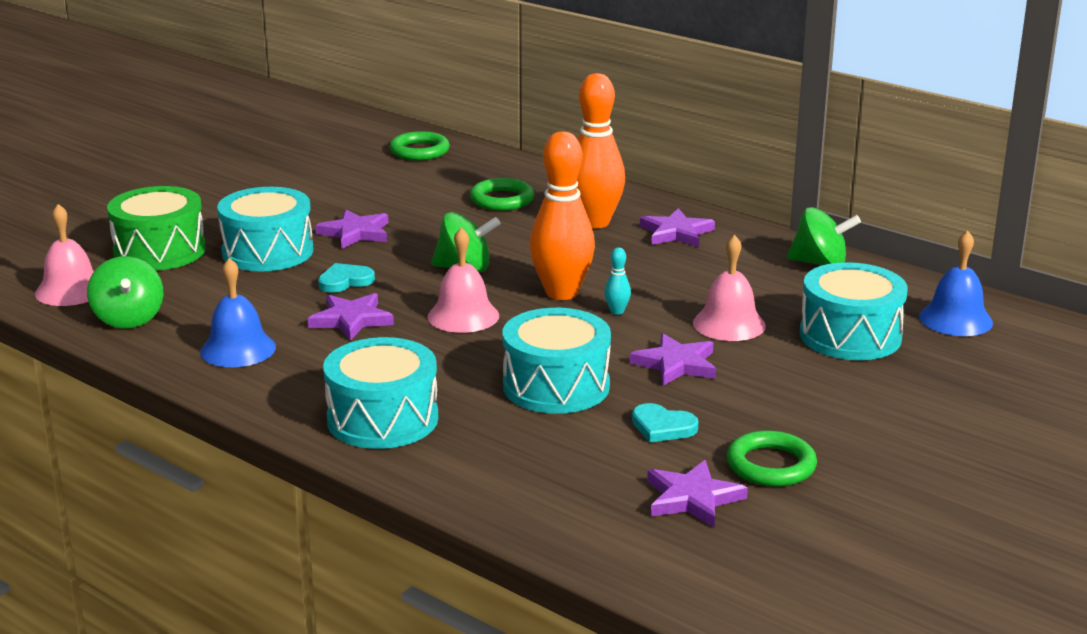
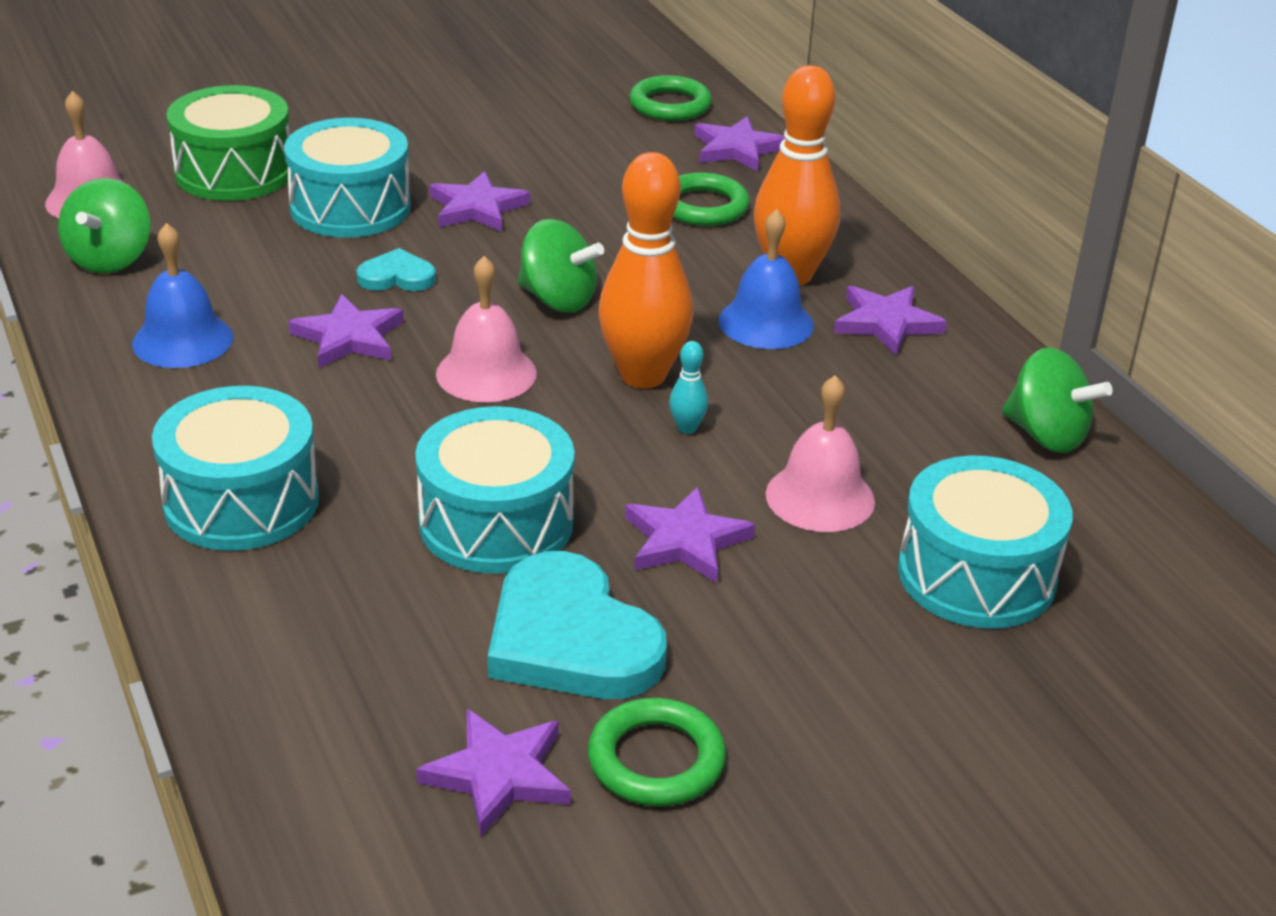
camera: 25 degrees right, 10 degrees up
turquoise heart [632,403,699,442] -> turquoise heart [488,551,667,699], size x2.00
blue bell [919,230,993,336] -> blue bell moved to [718,209,814,349]
none -> purple star [694,116,785,171]

